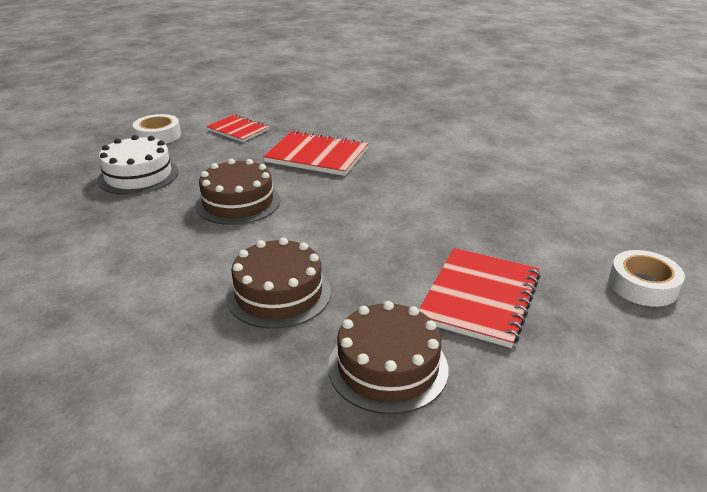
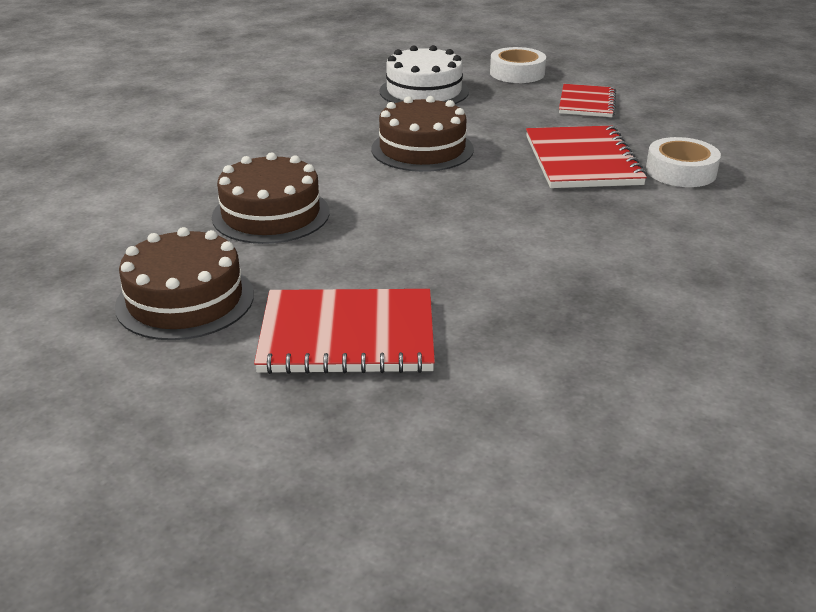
camera: 65 degrees right, 0 degrees up
white tape [609,250,685,307] -> white tape moved to [646,137,721,187]

